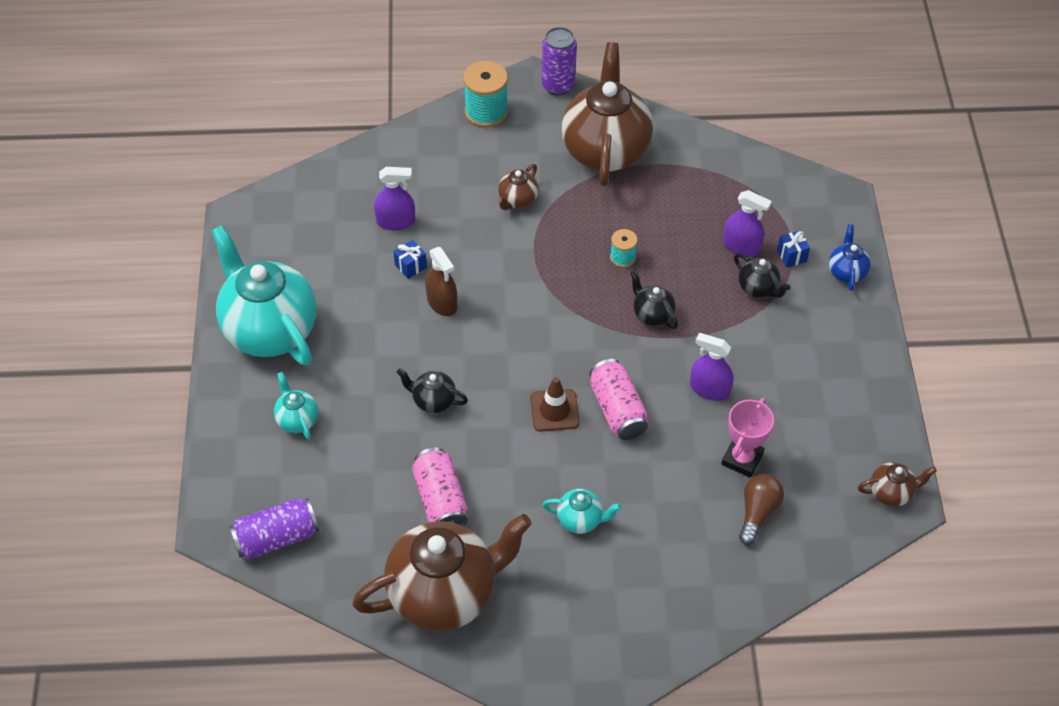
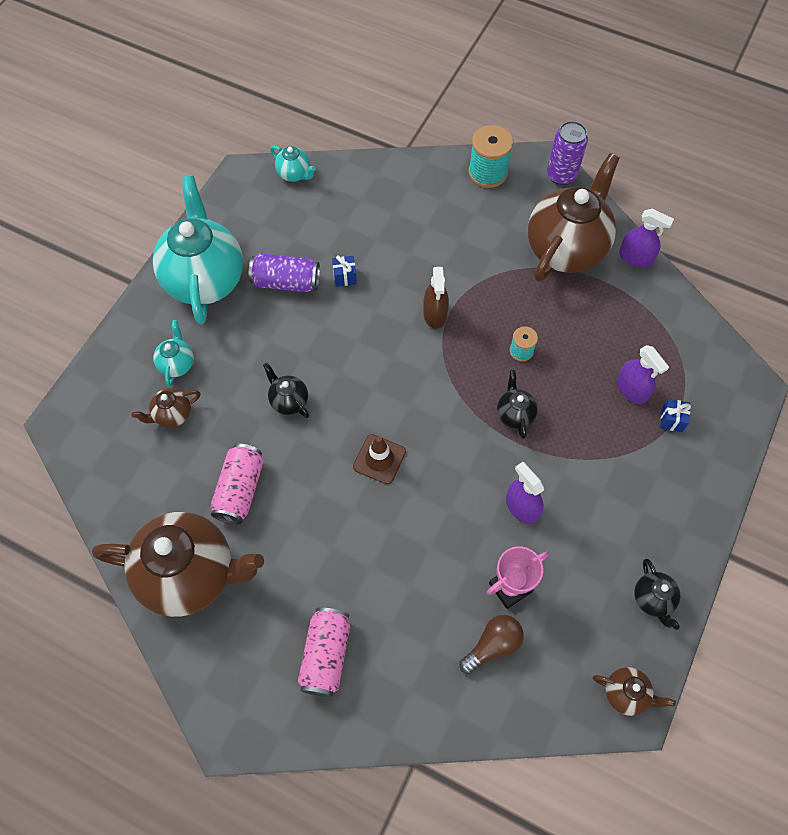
camera: 30 degrees right, 10 degrees up
purple can [229,498,319,559] -> purple can moved to [249,253,320,292]
purple spray bottle [374,167,415,230] -> purple spray bottle moved to [619,209,674,268]
brown spray bottle [425,247,457,316] -> brown spray bottle moved to [423,267,449,329]
brown teapot [497,164,538,210] -> brown teapot moved to [131,388,201,428]
turquoise teapot [543,489,621,534] -> turquoise teapot moved to [270,145,316,182]
pink can [589,359,649,440] -> pink can moved to [298,607,350,697]
black teapot [734,253,791,298] -> black teapot moved to [634,559,680,630]
blue teapot [829,224,871,291] -> none

